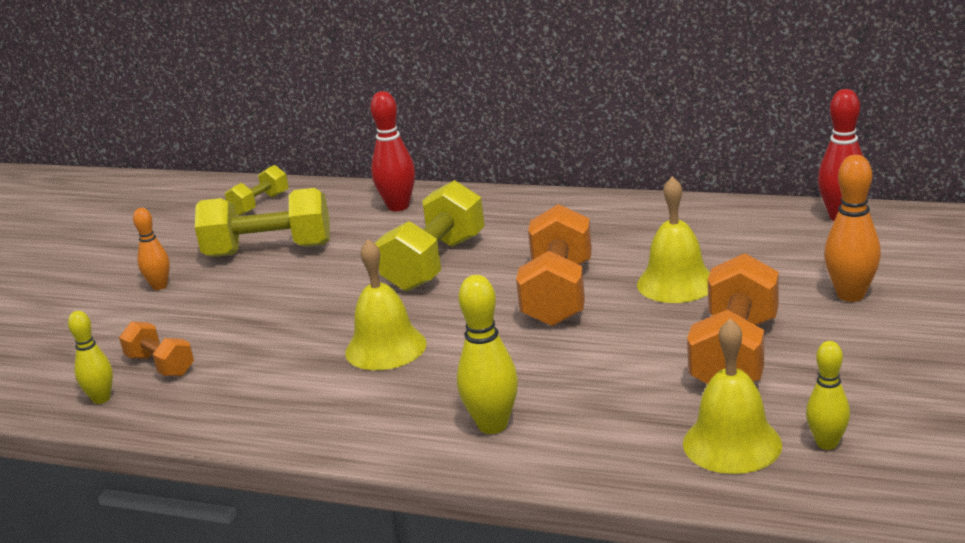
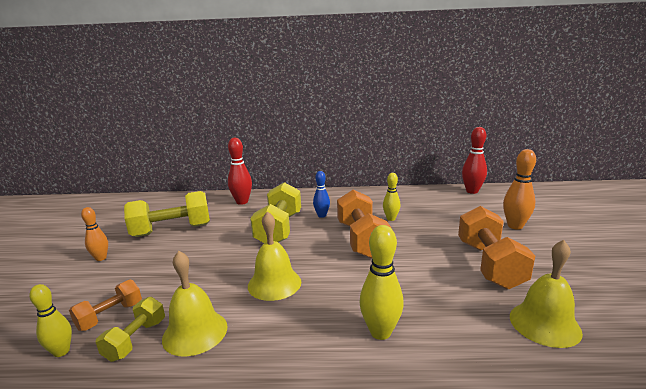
camera: 20 degrees left, 5 degrees down
orange dumbbell [119,321,194,377] -> orange dumbbell turned 75 degrees counterclockwise [69,279,142,331]
yellow dumbbell [225,165,289,216] -> yellow dumbbell moved to [96,297,165,362]
yellow bell [637,176,710,303] -> yellow bell moved to [162,251,228,357]
yellow bowling pin [806,341,850,450] -> yellow bowling pin moved to [383,173,400,221]
none -> blue bowling pin [313,171,330,218]

